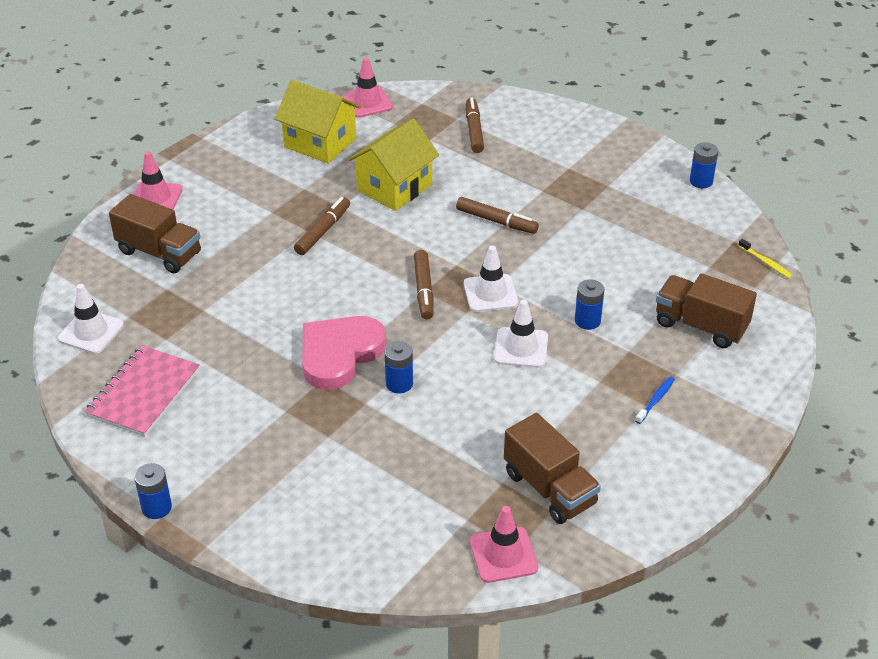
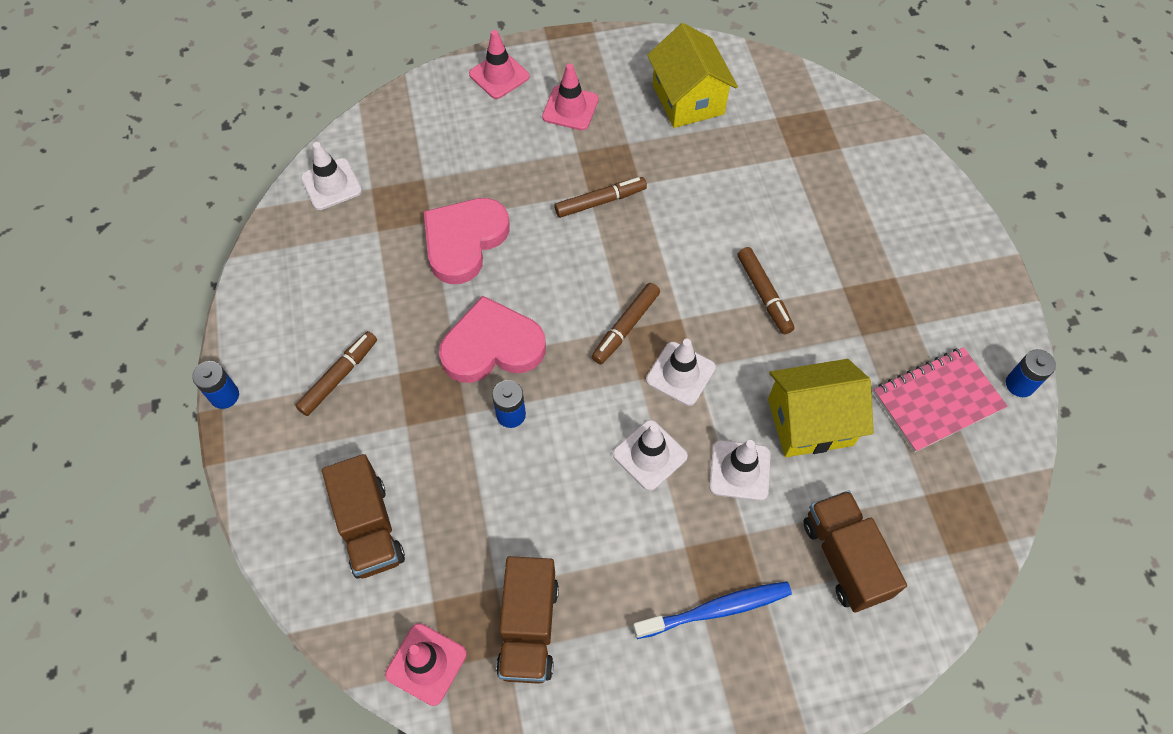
camera: 40 degrees right, 20 degrees up
pink notebook [84,345,200,437] -> pink notebook moved to [873,347,1007,453]
brown truck [109,194,201,273] -> brown truck moved to [322,454,405,579]
pink traffic cone [343,57,393,118] -> pink traffic cone moved to [542,63,599,131]
yellow house [348,119,439,211] -> yellow house moved to [768,359,874,457]
brown marker [466,98,484,153] -> brown marker moved to [295,331,377,416]
blue battery [575,279,604,330] -> white traffic cone [709,440,771,501]
blue toothbrush [635,377,675,424] -> blue toothbrush [633,581,792,639], size x1.91
yellow toothbrush [738,239,793,278] -> none
none -> pink heart [424,198,510,284]

